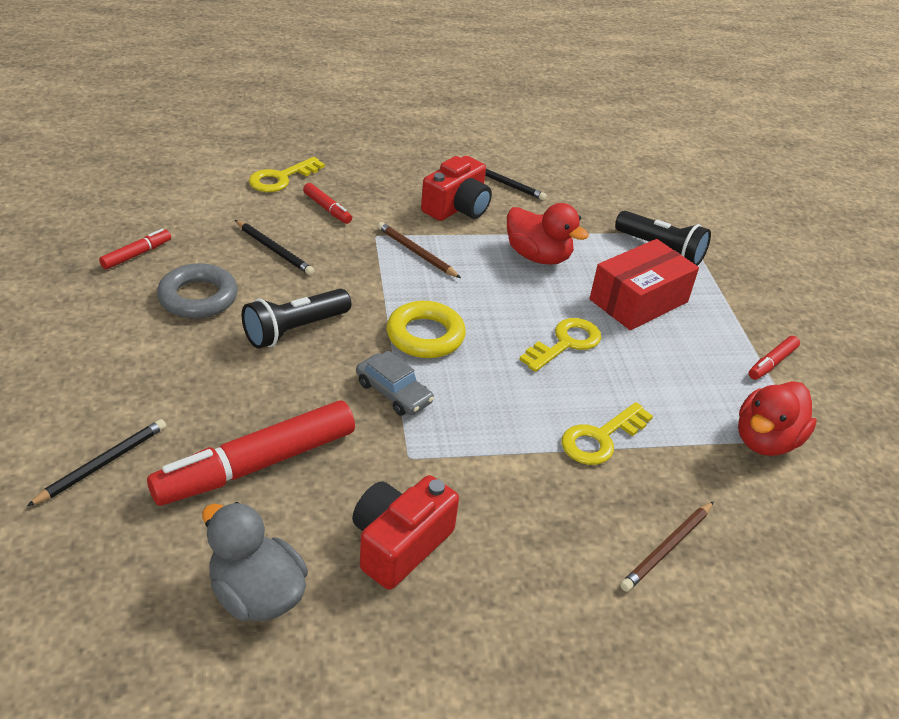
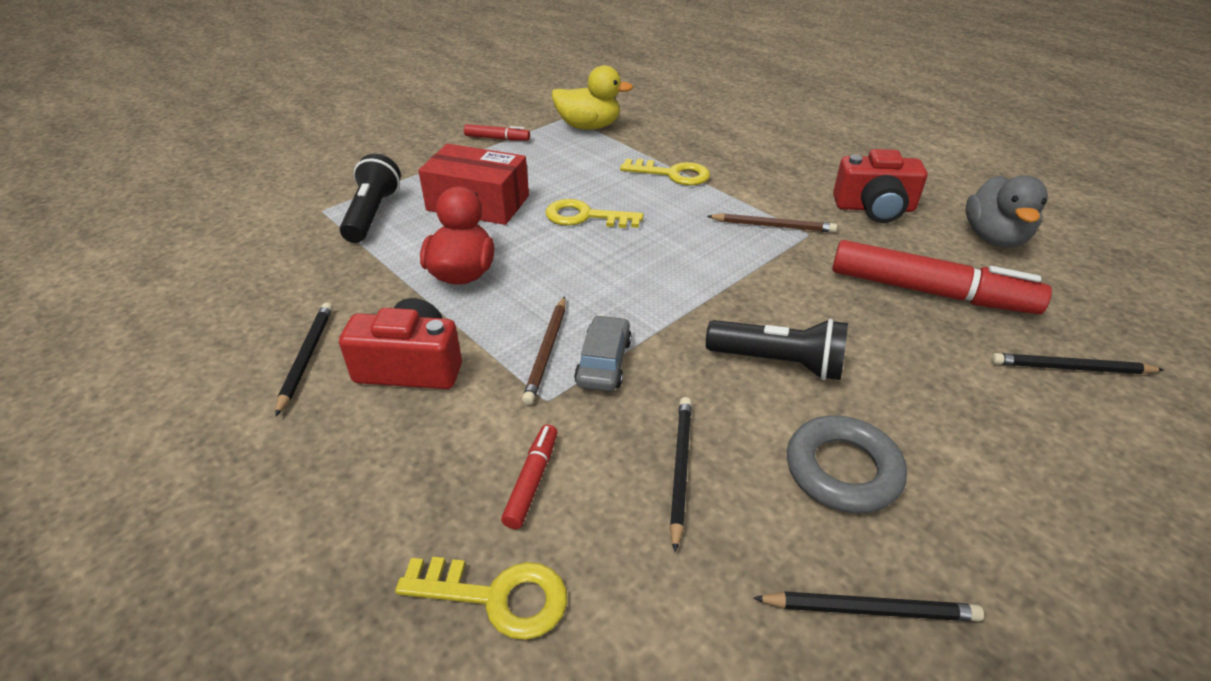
camera: 120 degrees left, 0 degrees up
red marker [99,229,171,269] -> black pencil [753,591,984,622]
grey car [356,351,434,416] -> grey car moved to [574,315,632,391]
yellow ring [387,301,466,358] -> none
brown pencil [620,501,714,592] -> brown pencil moved to [707,213,837,233]
red duck [738,381,817,456] -> yellow duck [552,65,633,130]

